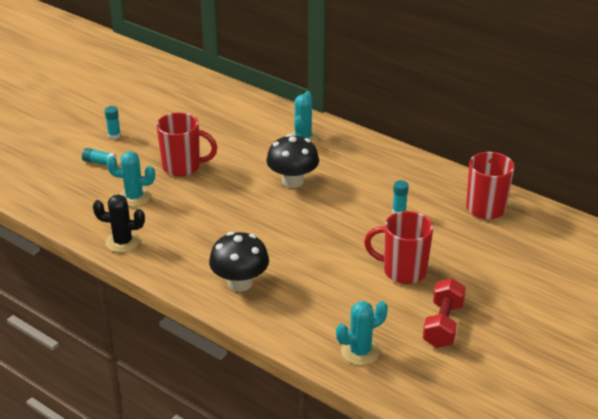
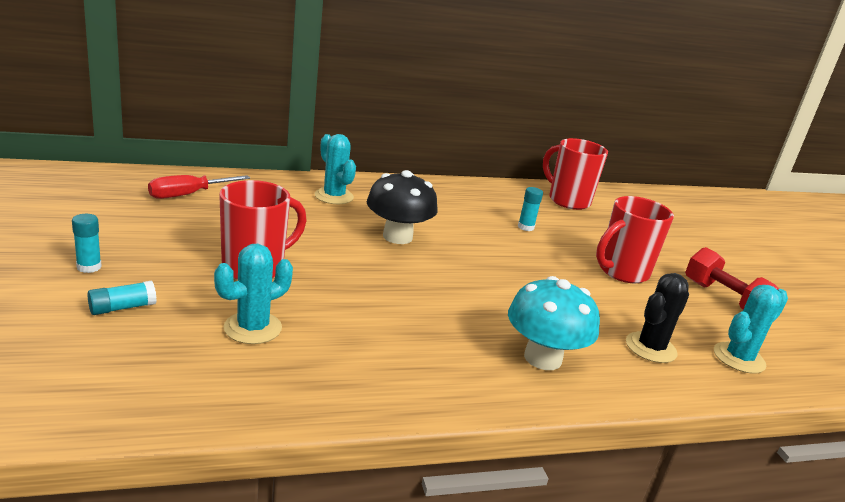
camera: 55 degrees left, 10 degrees down
black cactus [93,195,145,253] -> black cactus moved to [626,273,689,363]
black mushroom [209,232,269,292] -> turquoise mushroom [508,276,600,370]
turquoise cactus [336,301,388,365] -> turquoise cactus turned 45 degrees clockwise [714,285,788,374]
none -> red screwdriver [148,175,250,199]

